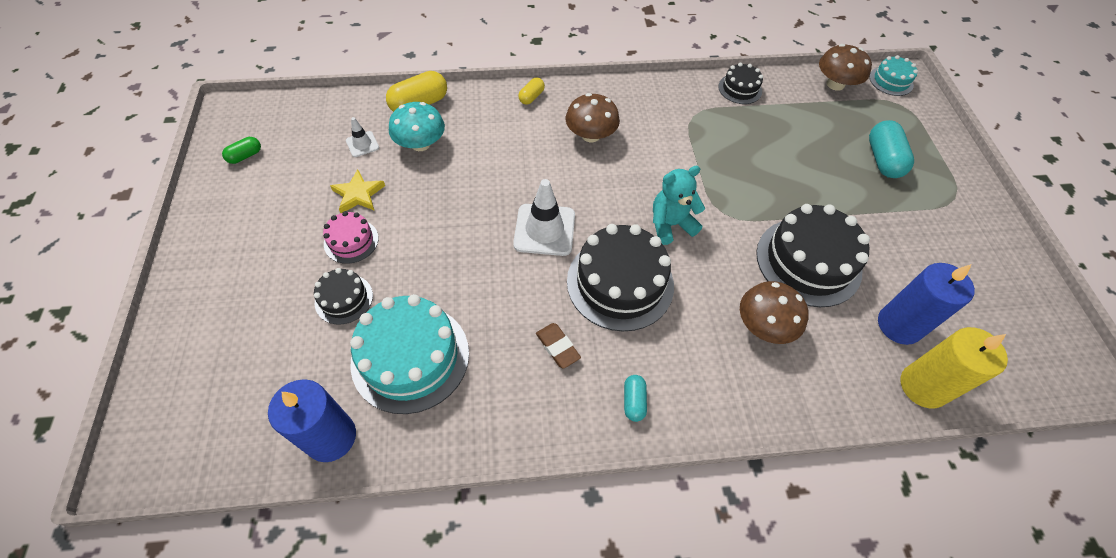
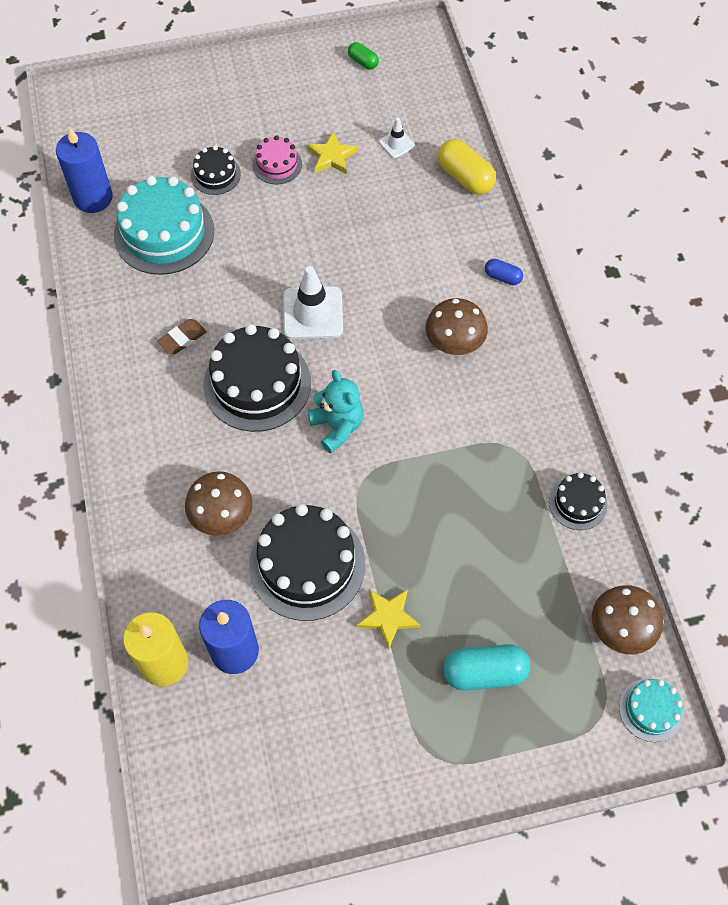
camera: 85 degrees right, 5 degrees up
turquoise mushroom [389,102,445,151] -> none
yellow capsule [518,78,545,105] -> blue capsule [485,259,523,285]
turquoise capsule [624,375,647,422] -> none
none -> yellow star [357,589,420,650]

